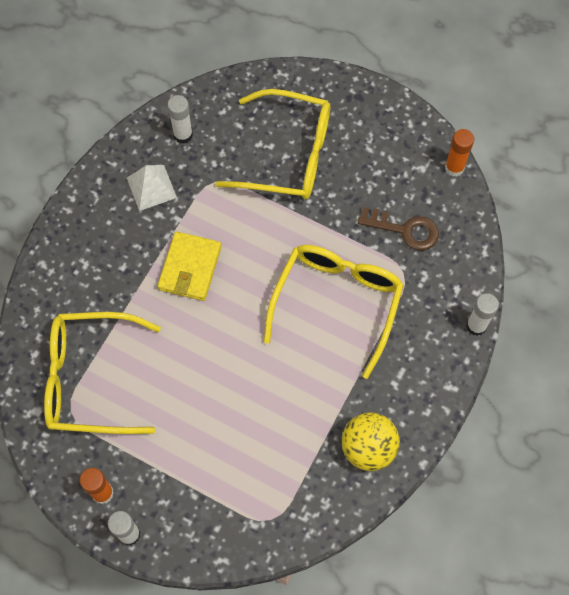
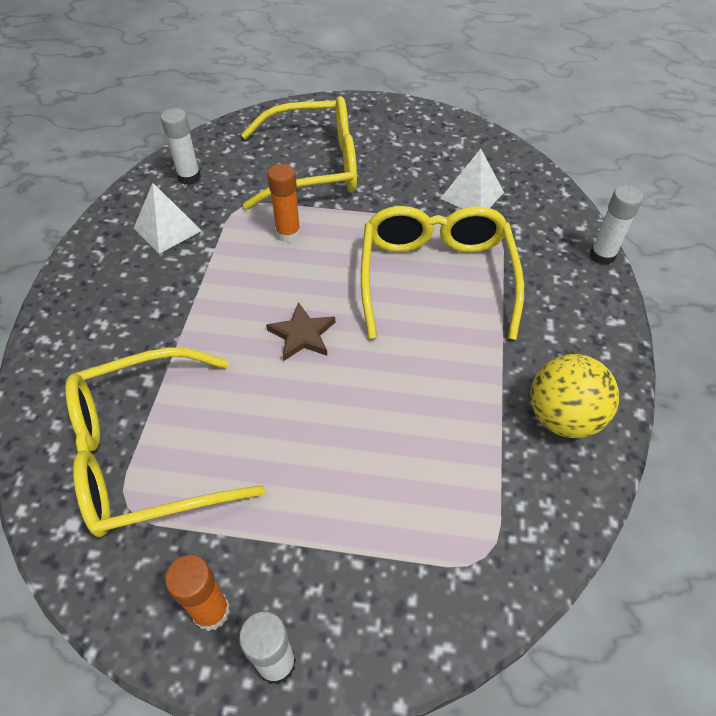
camera: 20 degrees left, 15 degrees down
yellow wallet [157,232,222,301] -> none
brown key [358,207,439,251] -> white pyramid [440,149,504,209]
orange glue stick [445,129,474,177] -> orange glue stick moved to [267,164,301,243]
none -> brown star [266,302,335,361]

